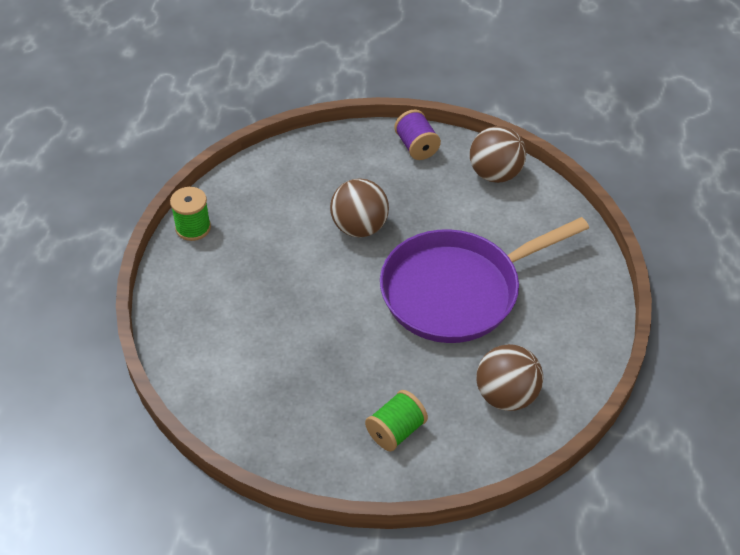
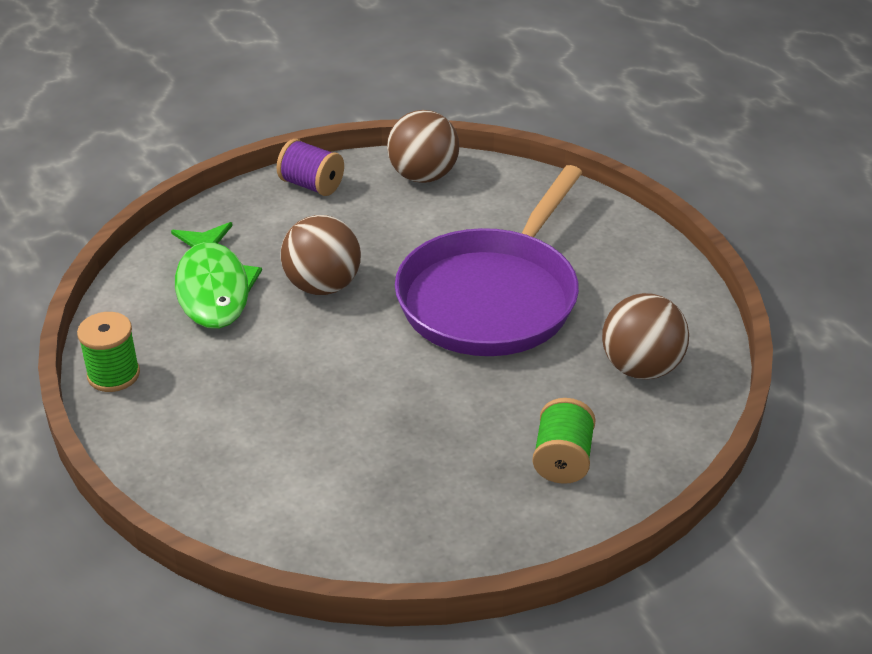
camera: 35 degrees left, 10 degrees down
none -> green fish [171,222,262,329]

